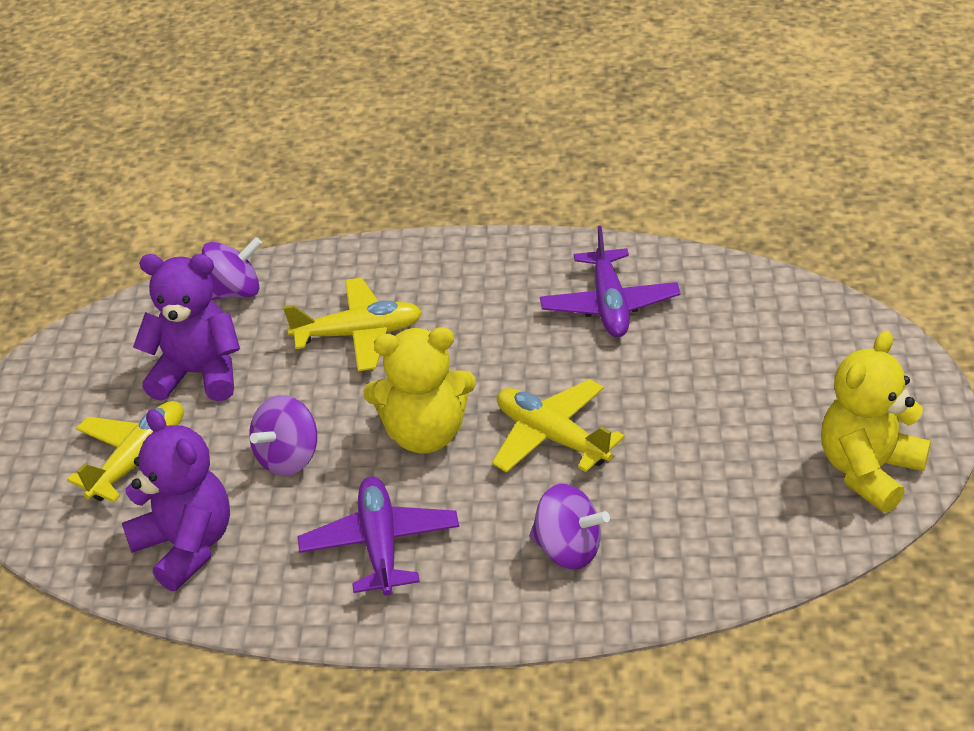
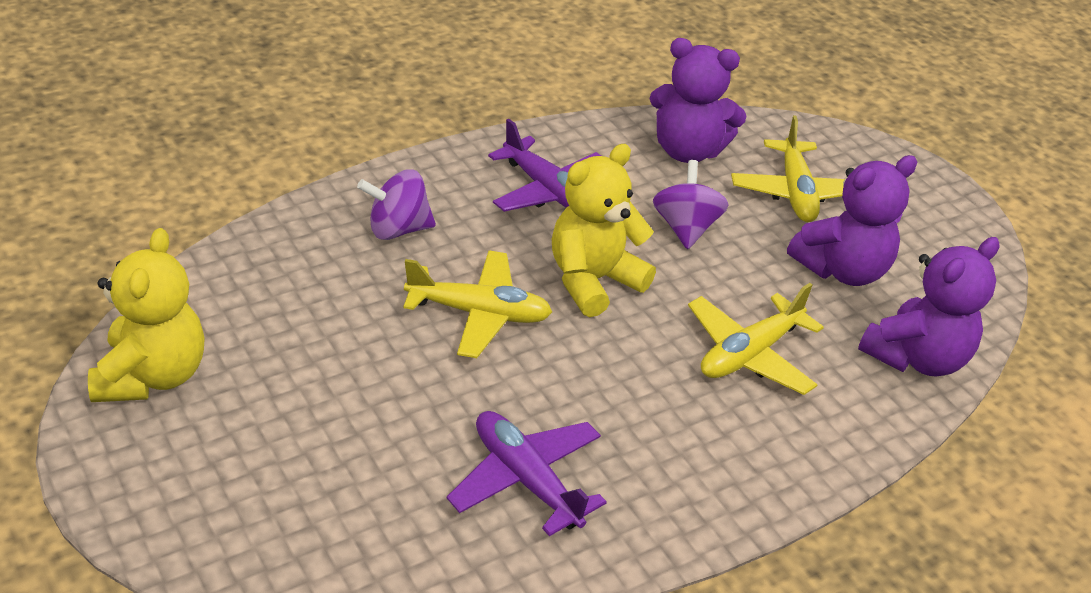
camera: 140 degrees right, 0 degrees up
purple spinning top [202,237,262,300] -> purple teddy bear [858,237,1000,377]

